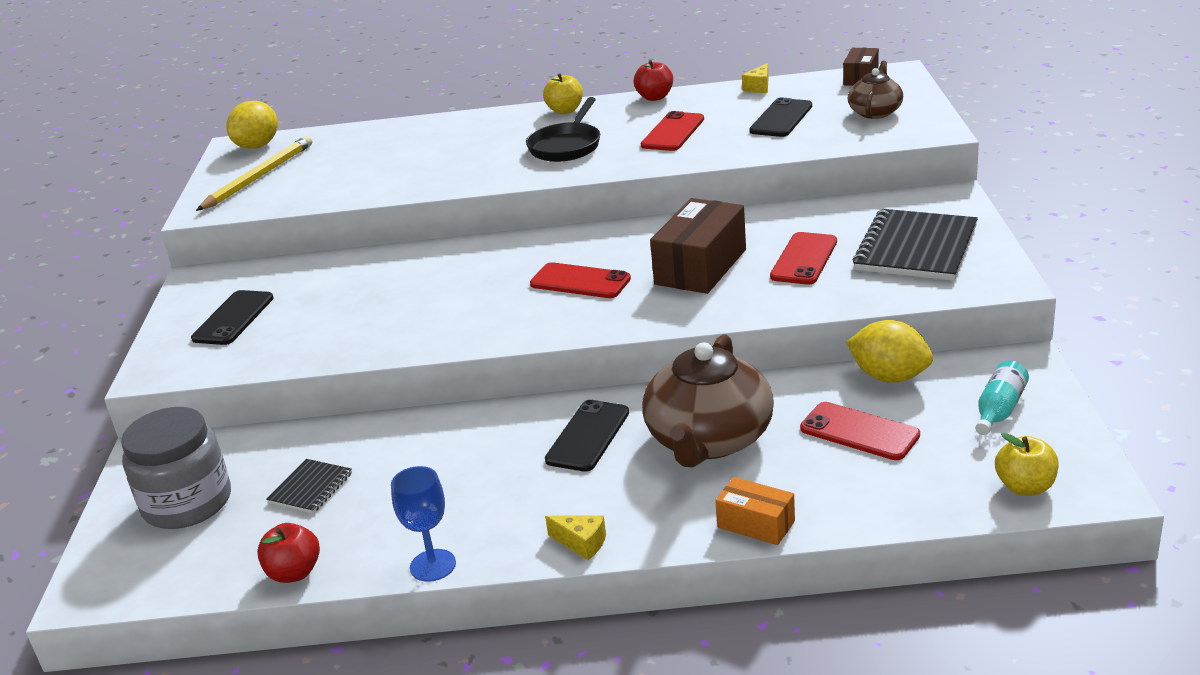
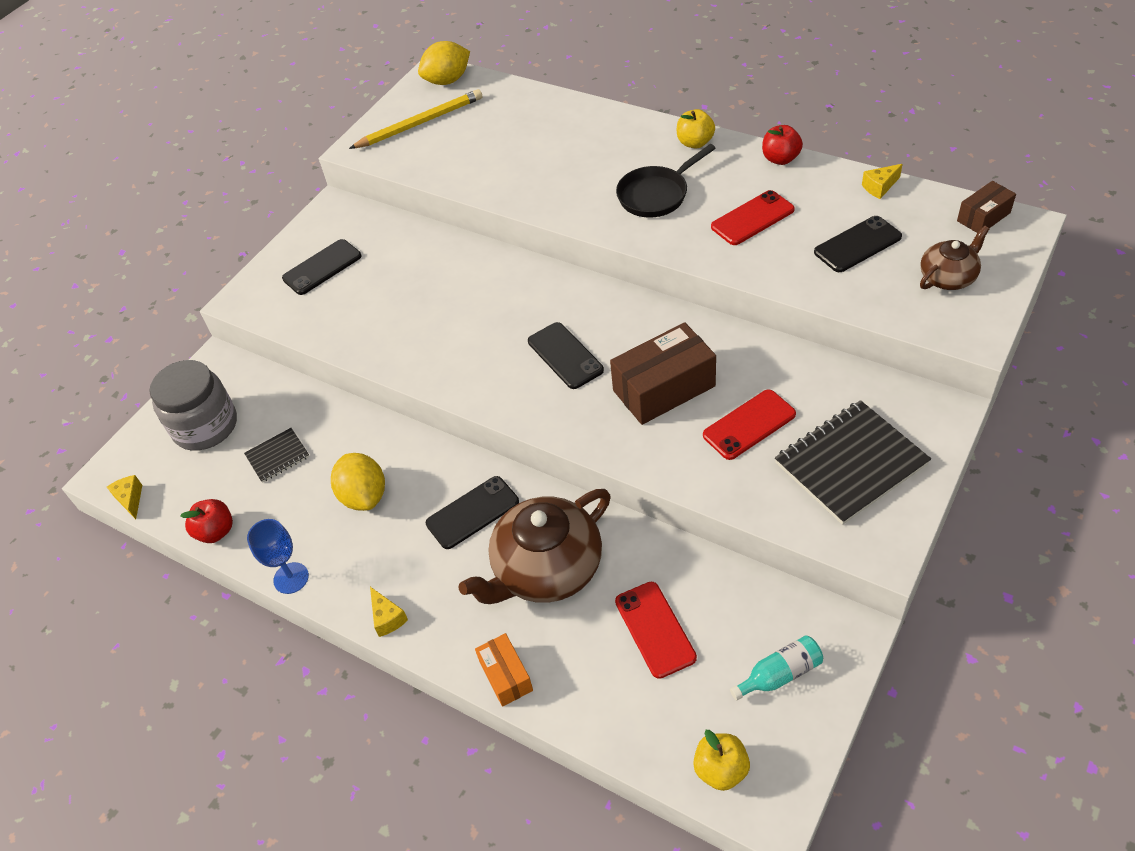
camera: 35 degrees right, 20 degrees up
red phone [530,262,631,298] -> black phone [528,322,604,389]
yellow lemon [846,320,933,383] -> yellow lemon moved to [331,453,385,511]
none -> yellow cheese [107,475,142,519]

